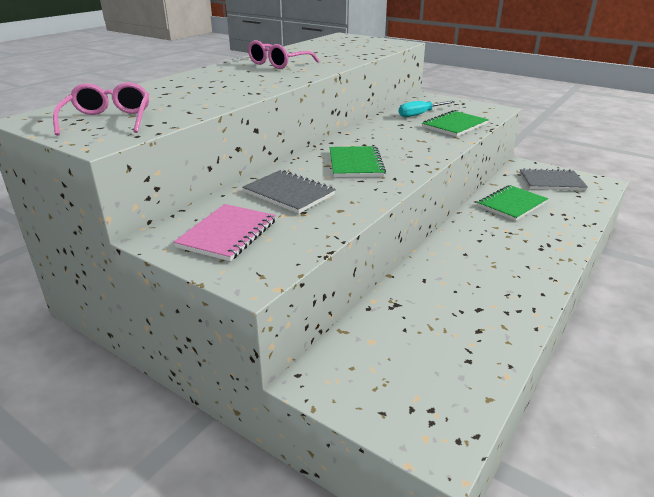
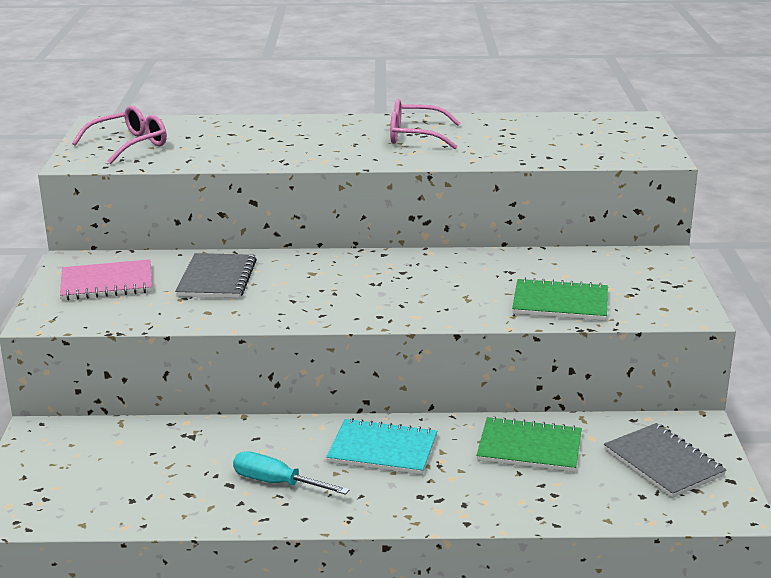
camera: 55 degrees right, 5 degrees down
green notebook [330,146,386,177] -> none
turquoise screwdriver [399,101,454,117] -> turquoise screwdriver moved to [233,451,350,495]
none -> turquoise notebook [326,418,437,475]

